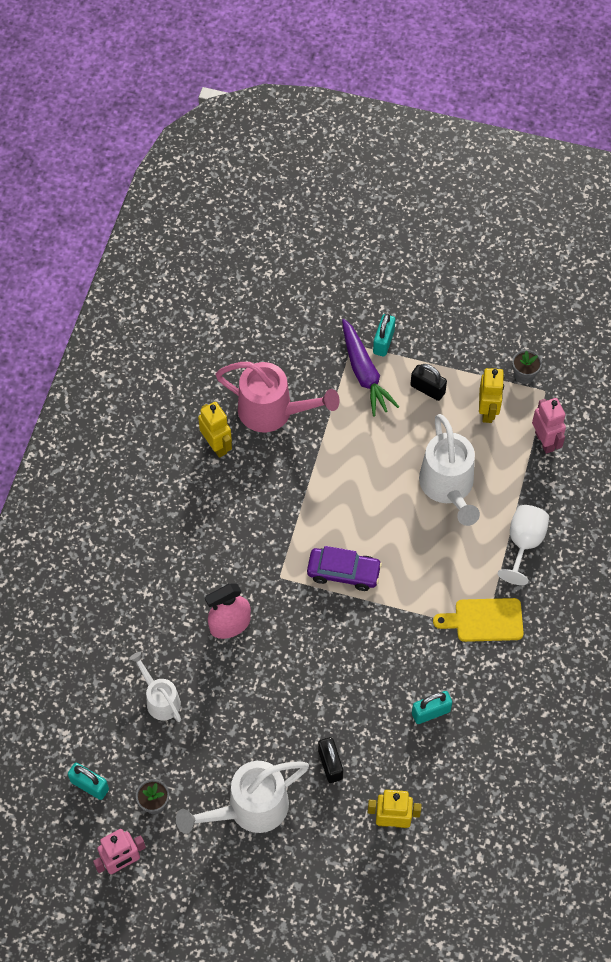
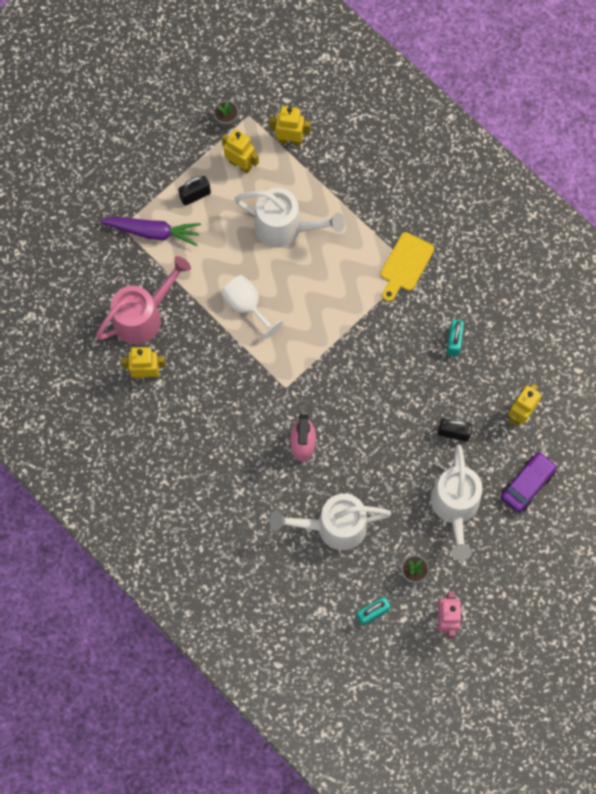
camera: 60 degrees left, 10 degrees up
white watering can [129,652,181,722] -> white watering can [270,494,391,550], size x1.71
purple car [307,546,382,591] -> purple car moved to [501,452,557,512]
turquoise padlock [373,313,395,357] -> none
white goblet [498,505,549,585] -> white goblet moved to [221,275,283,340]
pink robot [532,398,566,454] -> yellow robot [270,106,311,146]

